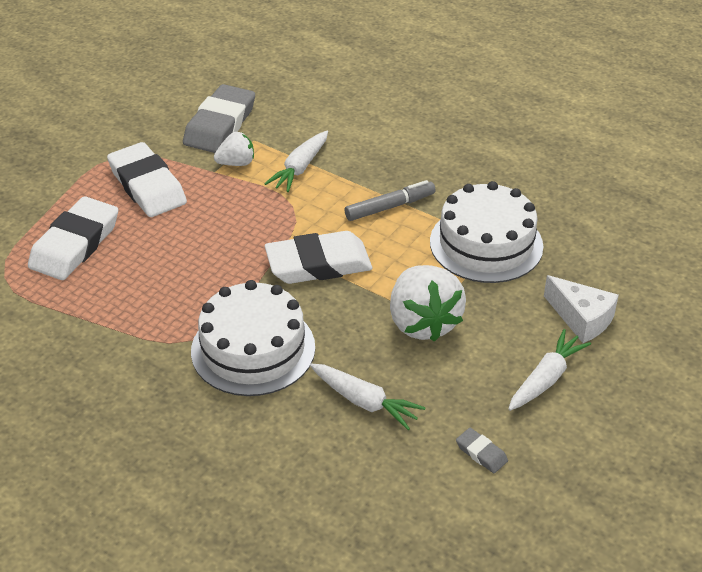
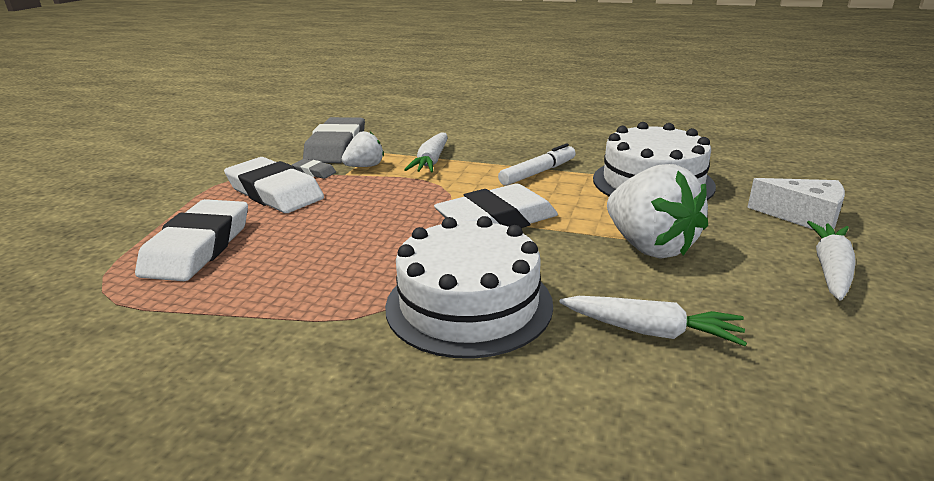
camera: 15 degrees left, 15 degrees down
grey marker [344,180,436,221] -> white marker [498,144,576,186]
grey eraser [456,428,508,473] -> grey eraser moved to [292,159,336,179]

